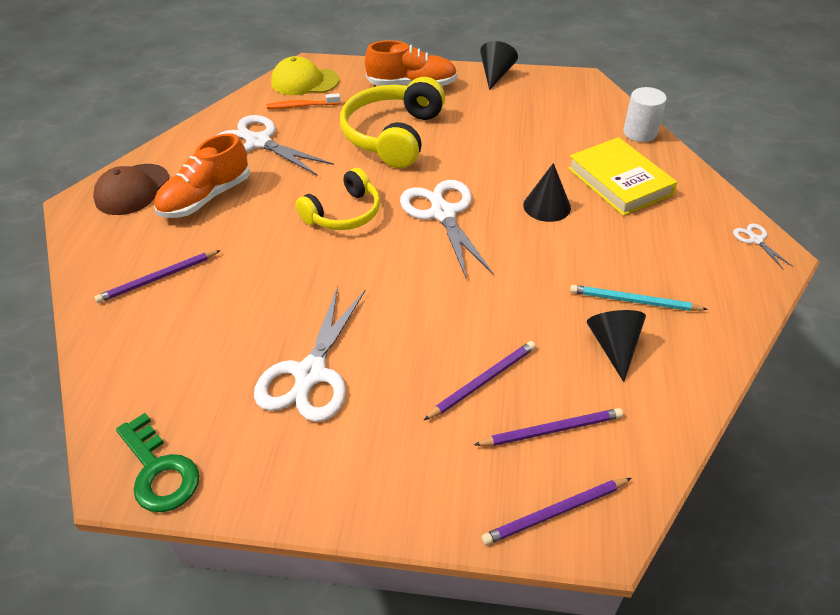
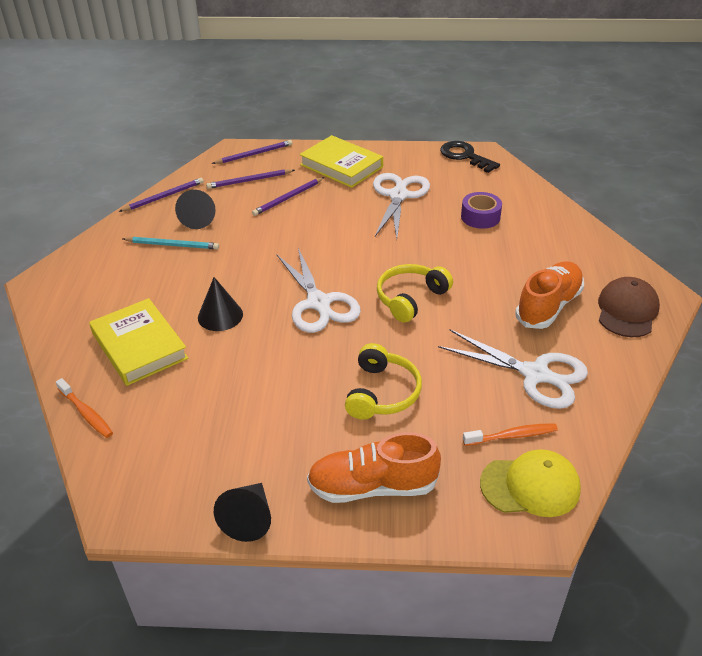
camera: 175 degrees right, 5 degrees down
purple pencil [95,250,221,303] -> purple pencil moved to [119,178,204,212]
green key [116,413,200,512] -> black key [440,141,500,173]
yellow headphones [340,77,445,168] -> yellow headphones [345,343,422,420], size x0.63
white cylinder [623,87,667,142] -> orange toothbrush [56,378,113,438]
white scissors [733,224,794,270] -> none
none -> yellow book [299,135,383,188]
none -> purple tape [461,192,502,229]

